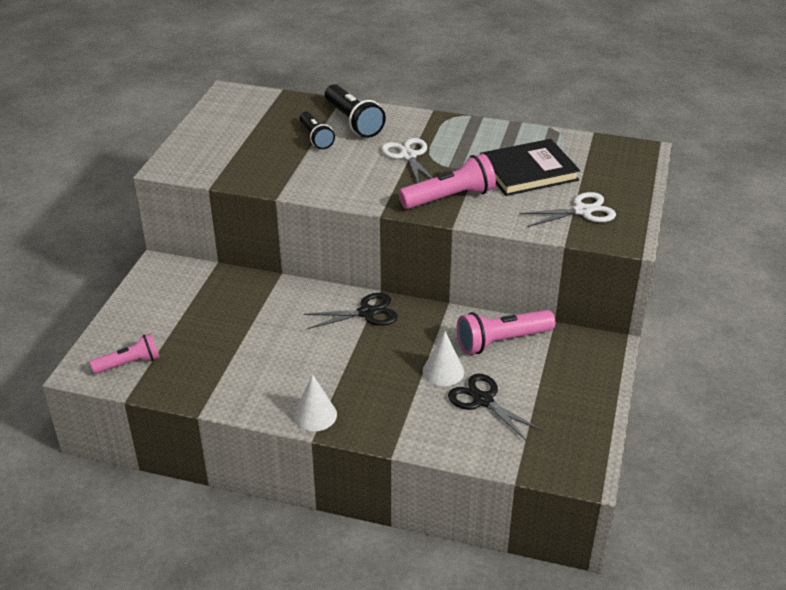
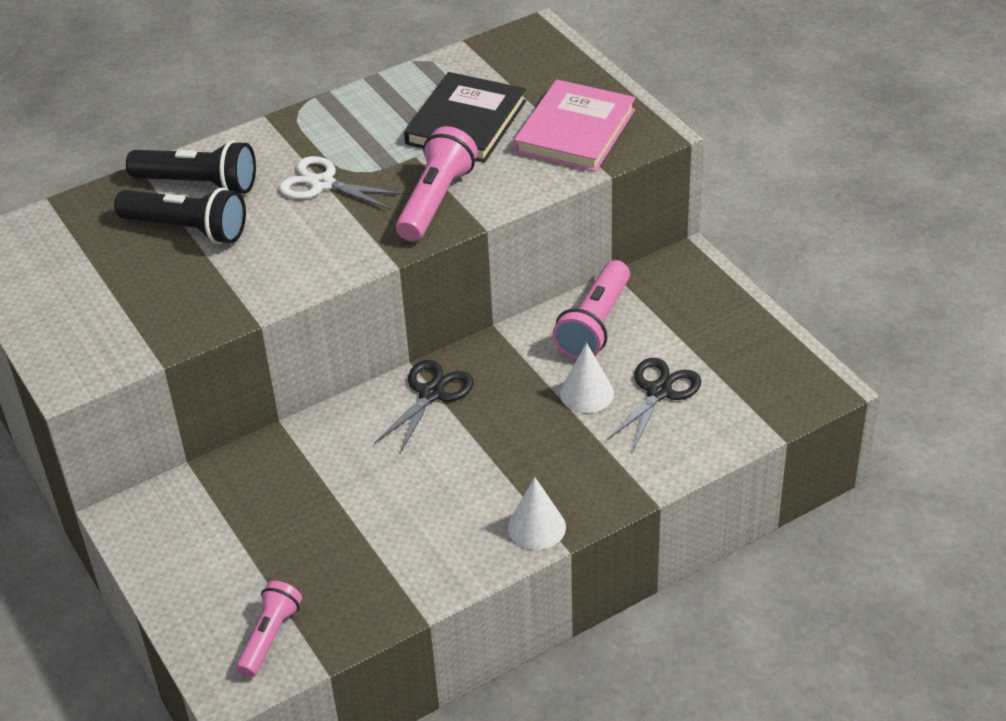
camera: 45 degrees left, 5 degrees up
black flashlight [299,112,335,149] -> black flashlight [114,188,246,244], size x1.51
black scissors [448,373,543,441] -> black scissors turned 120 degrees clockwise [606,358,701,451]
white scissors [520,192,616,227] -> pink book [514,79,635,172]

